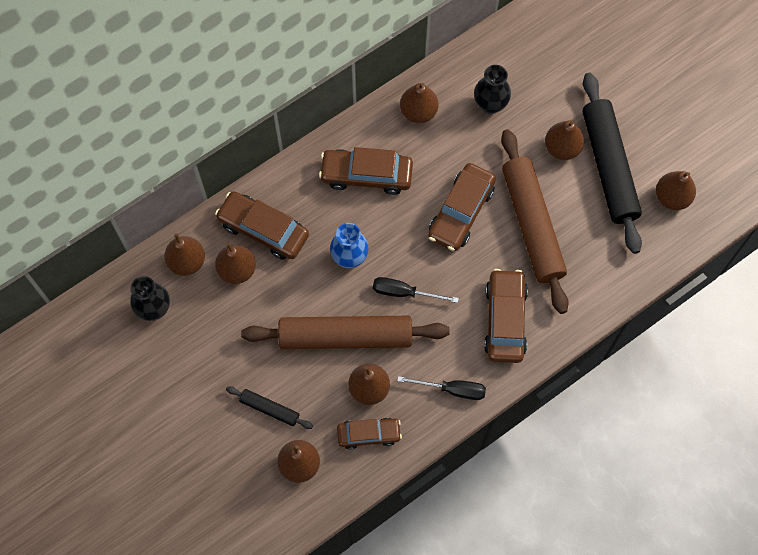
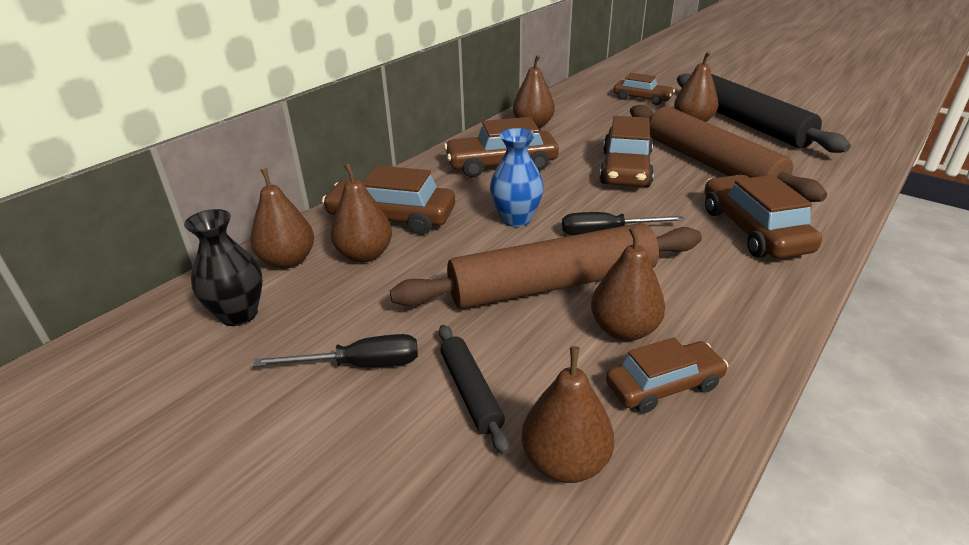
camera: 15 degrees left, 35 degrees down
black rolling pin [226,386,313,429] -> black rolling pin turned 60 degrees clockwise [439,325,510,454]
black screwdriver [397,376,486,400] -> black screwdriver moved to [253,334,418,367]
black vase [474,65,511,114] -> none
brown pear [656,171,696,210] -> none
none -> brown car [613,73,675,105]

